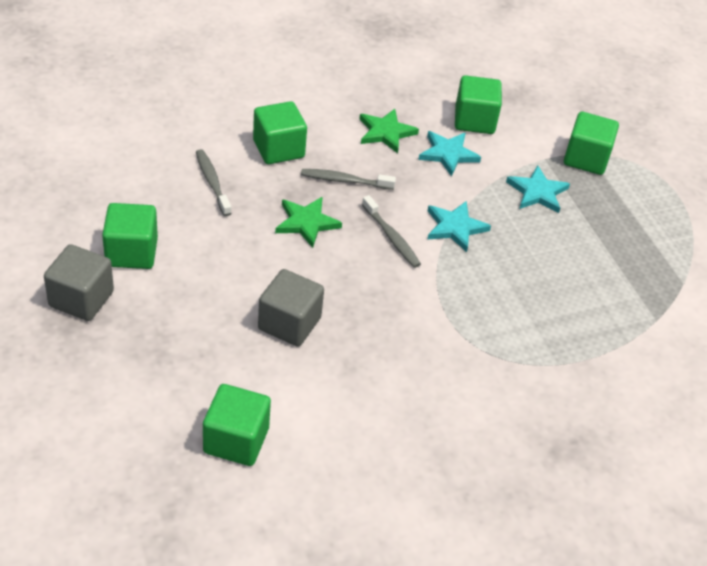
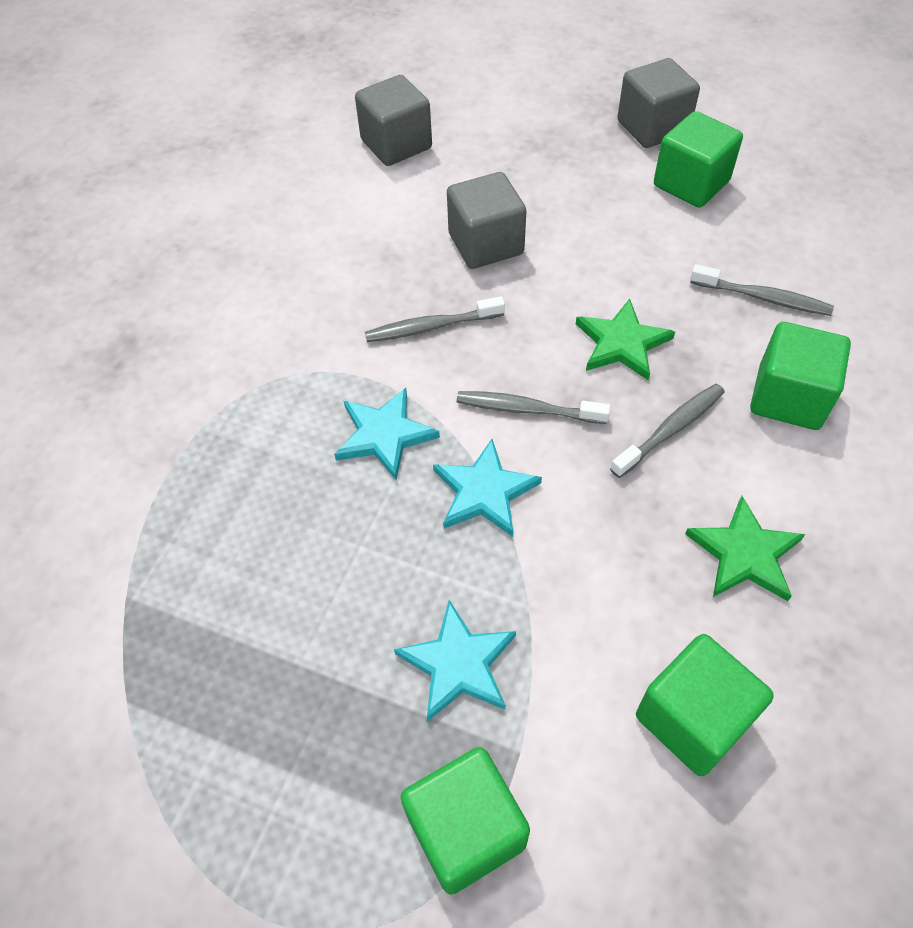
camera: 140 degrees right, 10 degrees up
green cube [203,384,271,466] -> grey cube [355,75,432,166]
turquoise star [418,131,481,176] -> turquoise star moved to [334,388,440,480]
none -> grey toothbrush [365,296,505,342]

